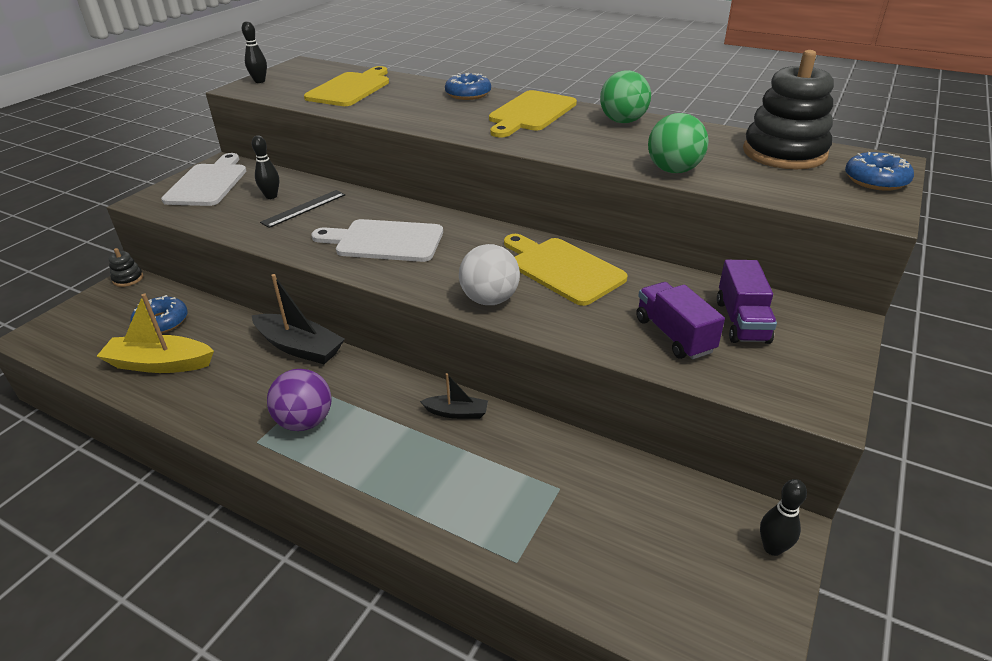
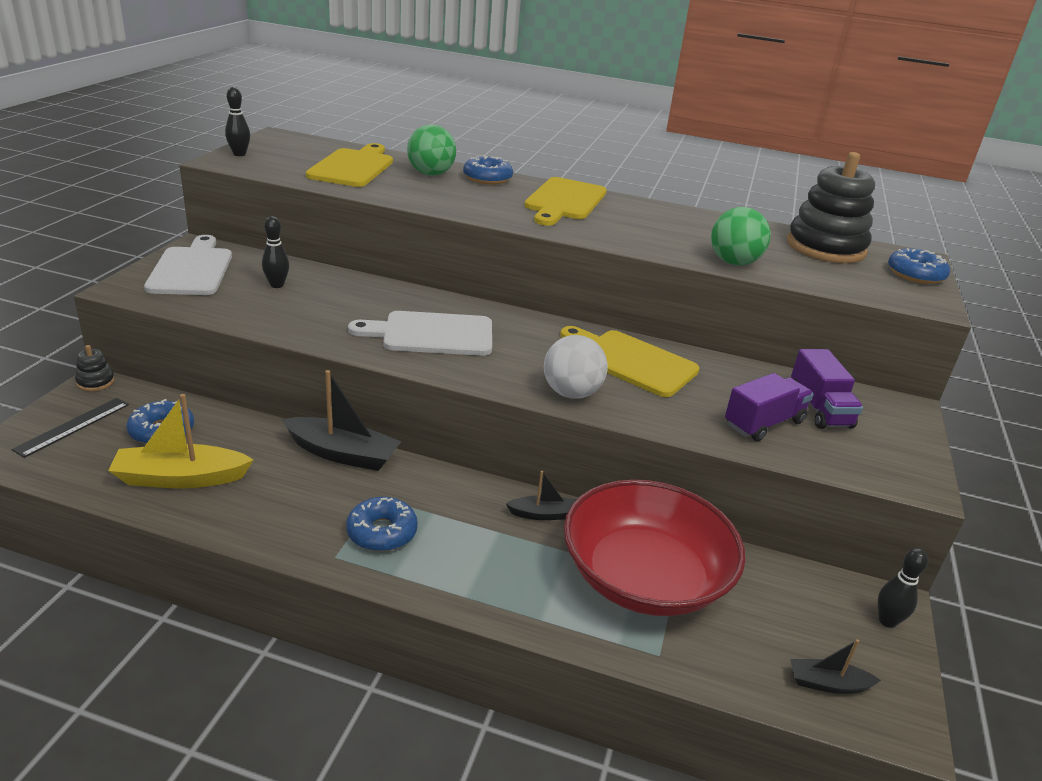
camera: 15 degrees left, 5 degrees down
black ruler [260,190,345,228] -> black ruler moved to [11,398,129,458]
purple ball [267,369,332,431] -> blue donut [346,497,418,552]
green ball [600,70,651,123] -> green ball moved to [407,125,456,175]
purple truck [636,282,725,359] -> purple truck turned 90 degrees clockwise [725,373,813,441]
none -> red bowl [564,479,746,616]
none -> black boat [790,639,881,694]

